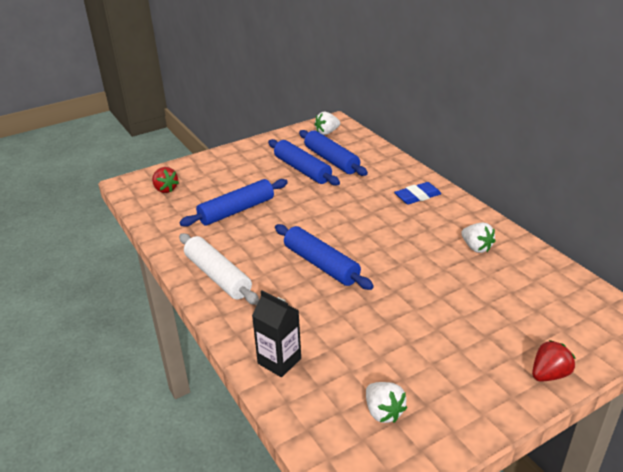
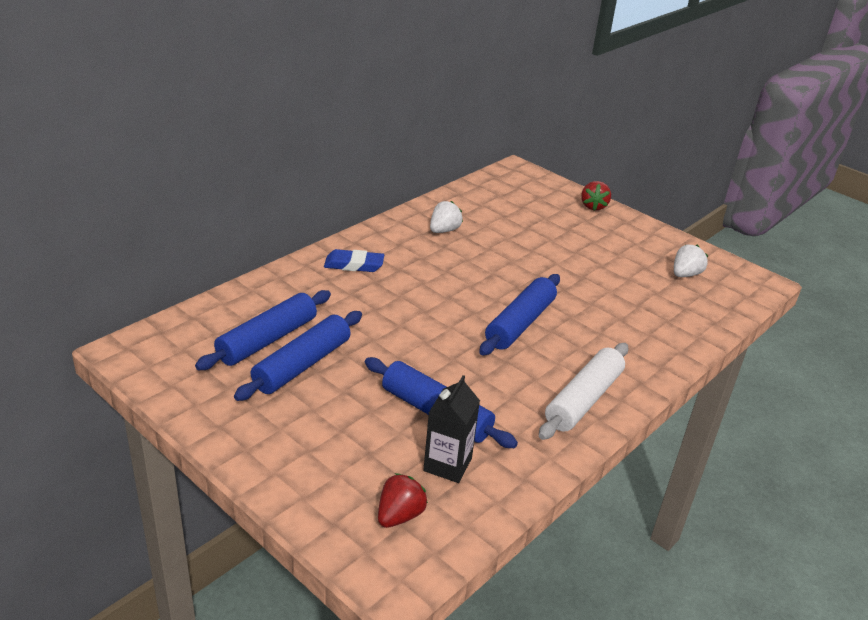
camera: 110 degrees left, 0 degrees up
black carton [252,290,301,377] -> black carton moved to [423,375,480,483]
white strawberry [314,112,340,135] -> none
blue eraser [394,182,441,204] -> blue eraser turned 45 degrees counterclockwise [324,249,384,272]
red strawberry [532,340,575,382] -> red strawberry turned 120 degrees counterclockwise [581,181,611,211]

